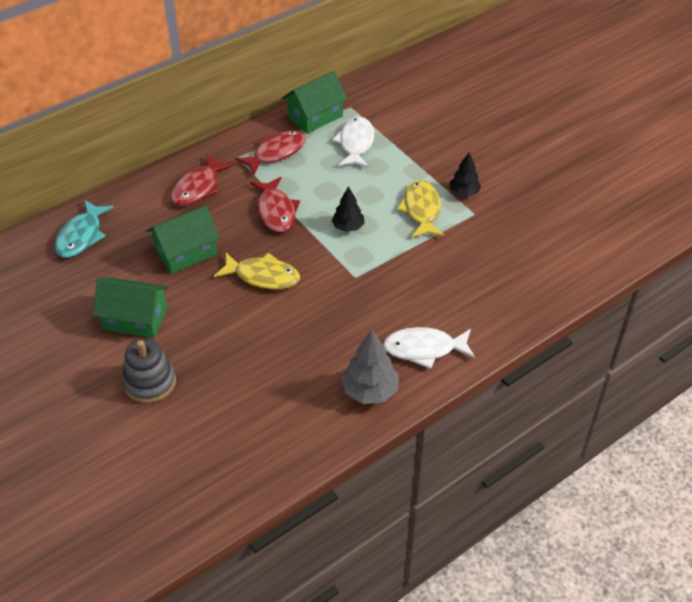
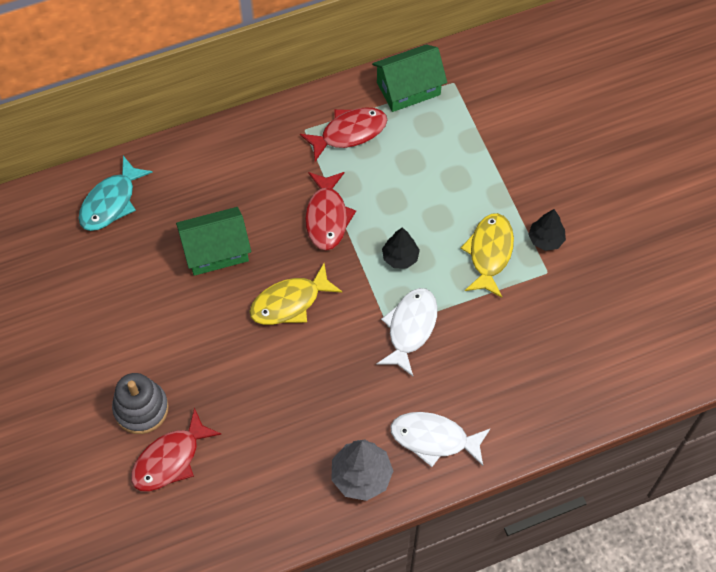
camera: 15 degrees right, 15 degrees up
green house [93,278,169,338] -> none
red fish [171,155,234,206] -> red fish moved to [131,408,222,492]
yellow fish [214,253,300,290] -> yellow fish turned 120 degrees clockwise [249,263,342,325]
white fish [332,117,374,168] -> white fish moved to [376,288,438,376]

